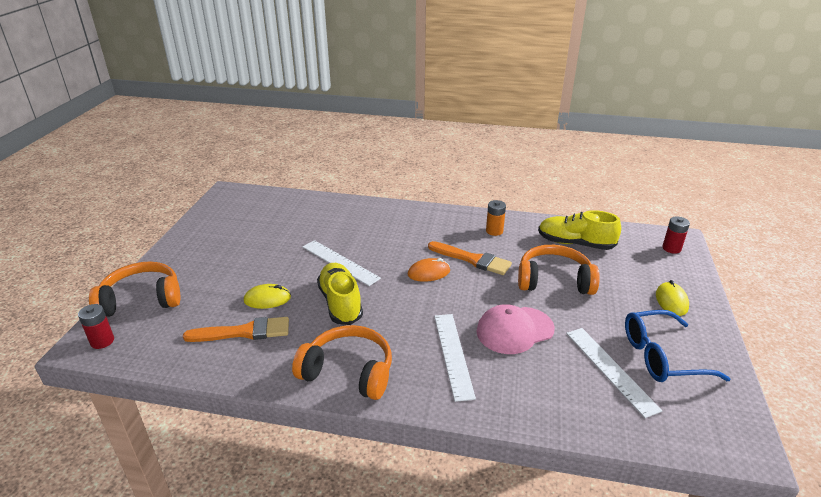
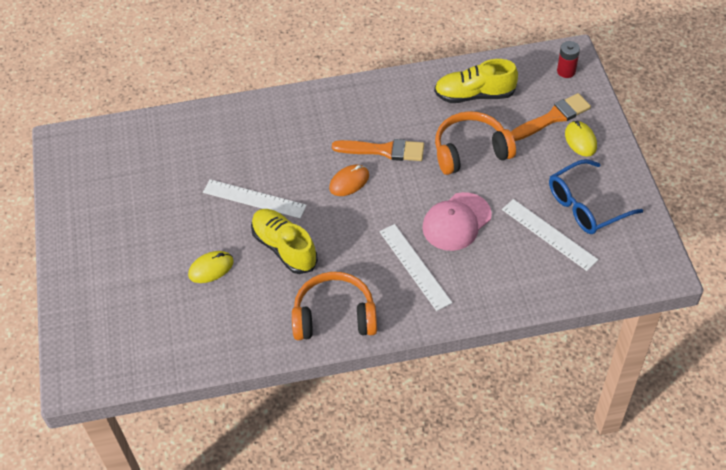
camera: 20 degrees left, 20 degrees up
red battery [78,304,114,349] -> none
orange headphones [89,261,181,317] -> none
orange brush [183,317,289,342] -> orange brush moved to [511,93,591,141]
orange battery [486,200,506,236] -> none

